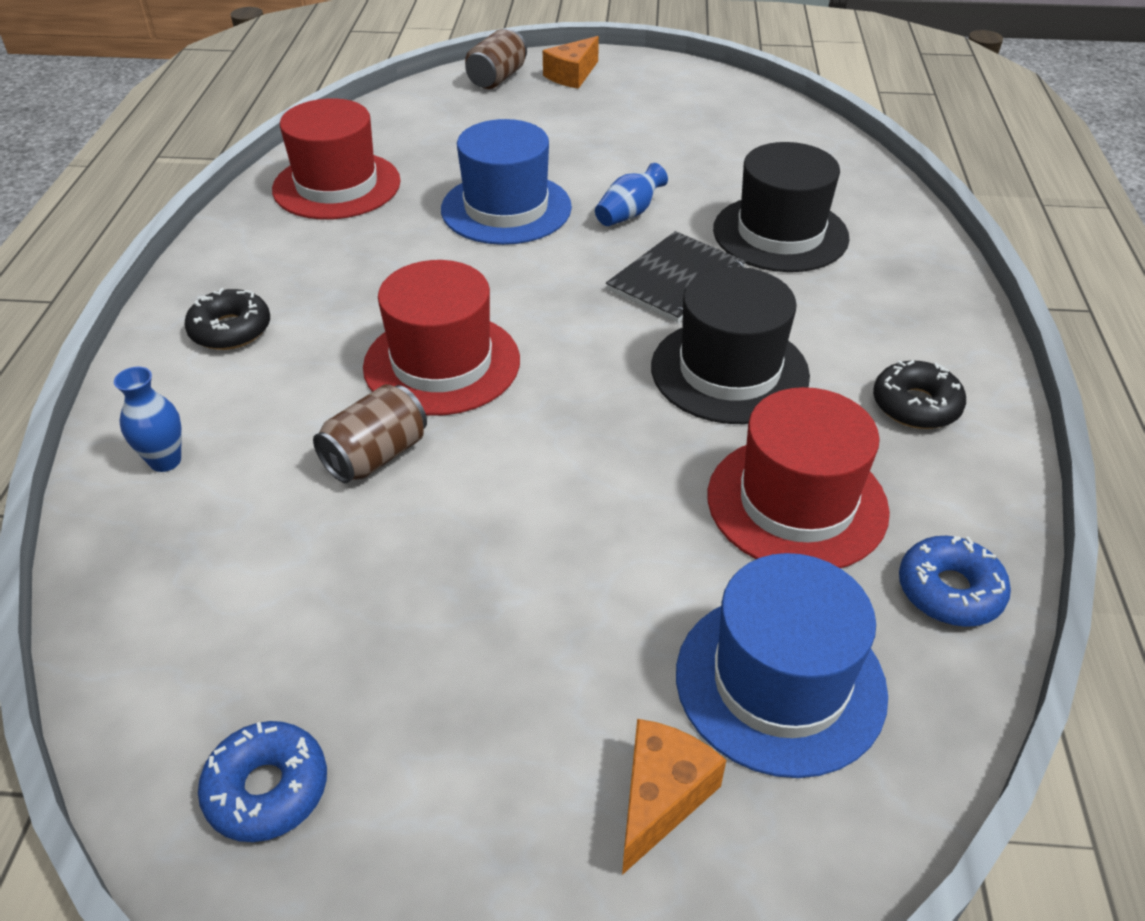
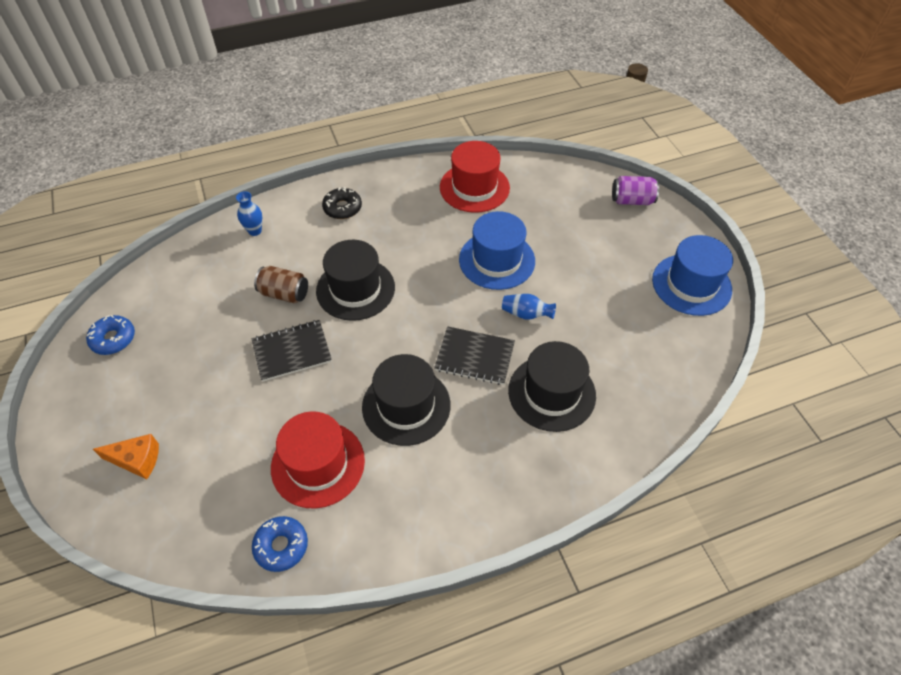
camera: 65 degrees right, 10 degrees up
red hat [363,260,520,416] -> black hat [316,240,395,321]
brown can [465,29,527,89] -> purple can [612,176,659,205]
orange cheese [543,36,599,89] -> none
blue hat [676,553,888,778] -> blue hat moved to [652,235,733,316]
black donut [873,360,966,429] -> none
none -> black notebook [251,320,332,382]

